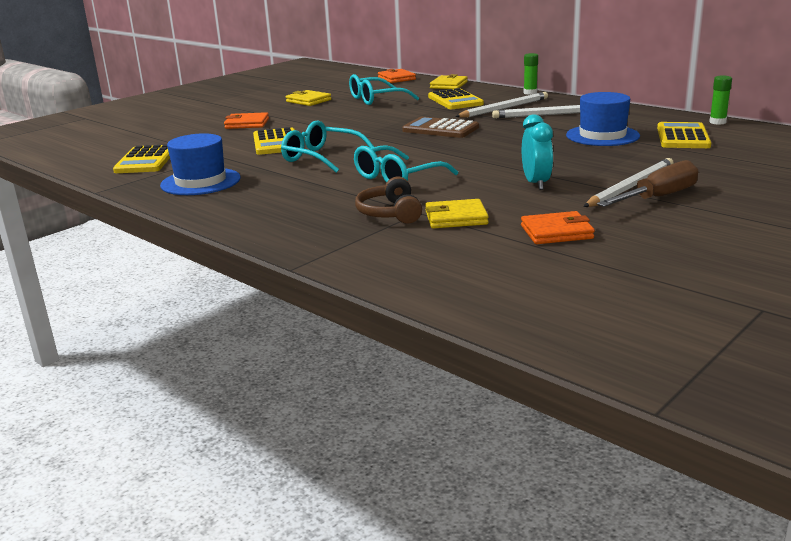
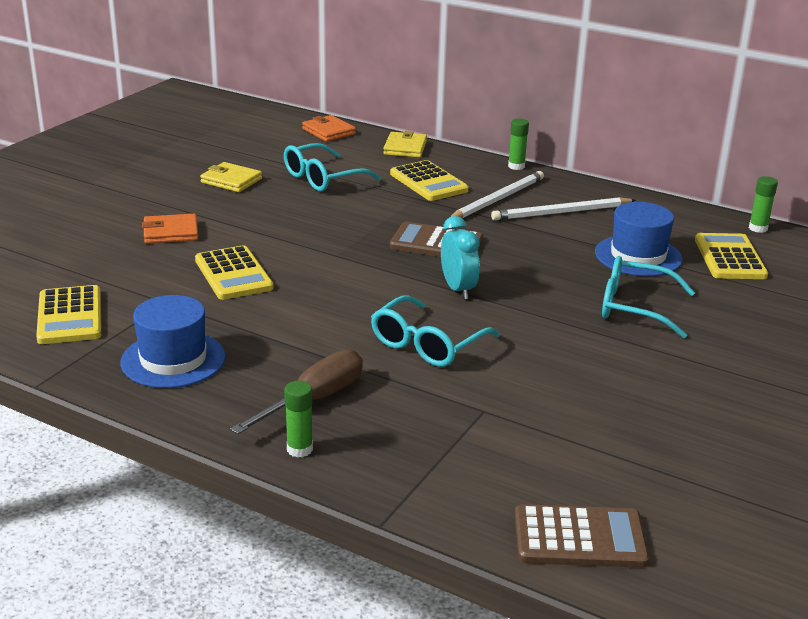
camera: 15 degrees left, 5 degrees up
turquoise glasses [281,120,374,173] -> turquoise glasses moved to [602,256,695,338]
brown headphones [355,176,422,224] -> none
yellow wallet [425,199,489,228] -> none
orange wallet [521,211,595,244] -> none
turquoise clock [522,114,553,190] -> turquoise clock moved to [441,216,480,299]
white pencil [583,158,674,207] -> none
brown screwdriver [597,160,698,207] -> brown screwdriver moved to [230,350,363,435]
none -> green glue stick [284,381,313,458]
none -> brown calculator [515,504,649,568]

